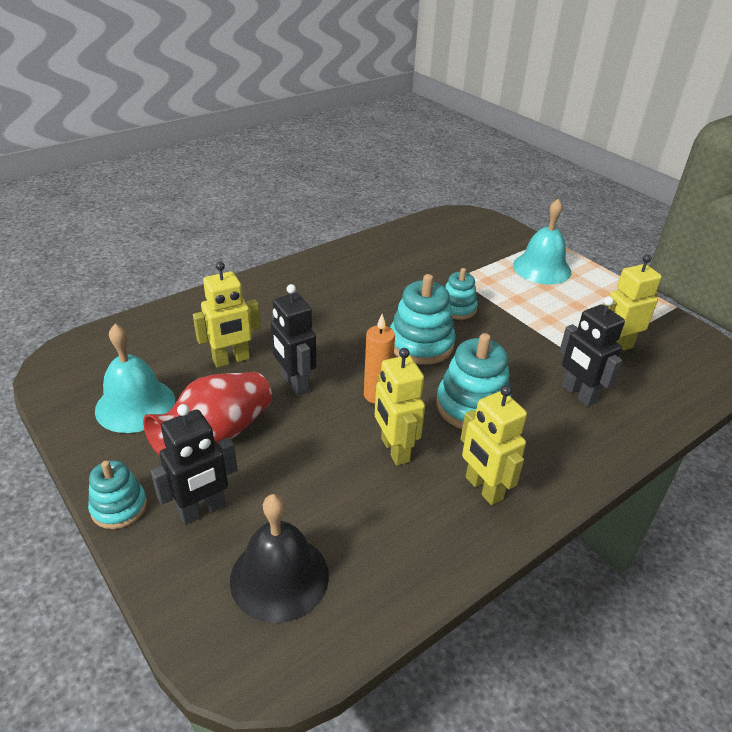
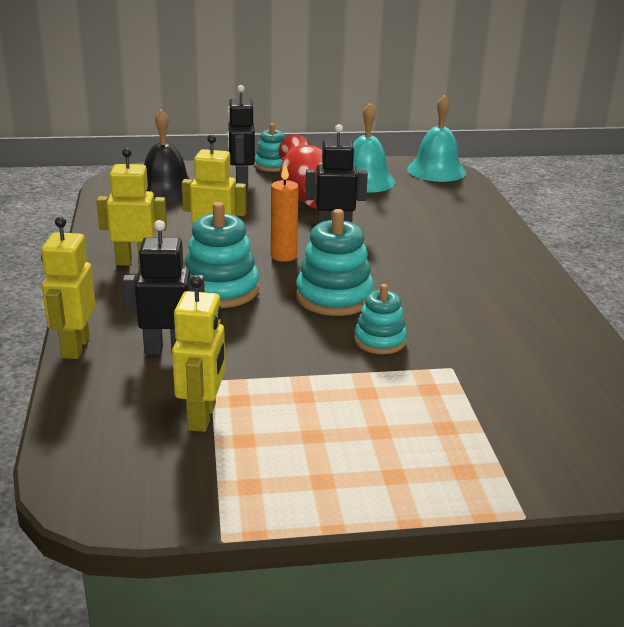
camera: 120 degrees right, 10 degrees down
yellow robot [193,262,261,368] -> yellow robot moved to [41,217,96,359]
turquoise bell [513,199,571,285] -> turquoise bell moved to [407,95,466,182]

